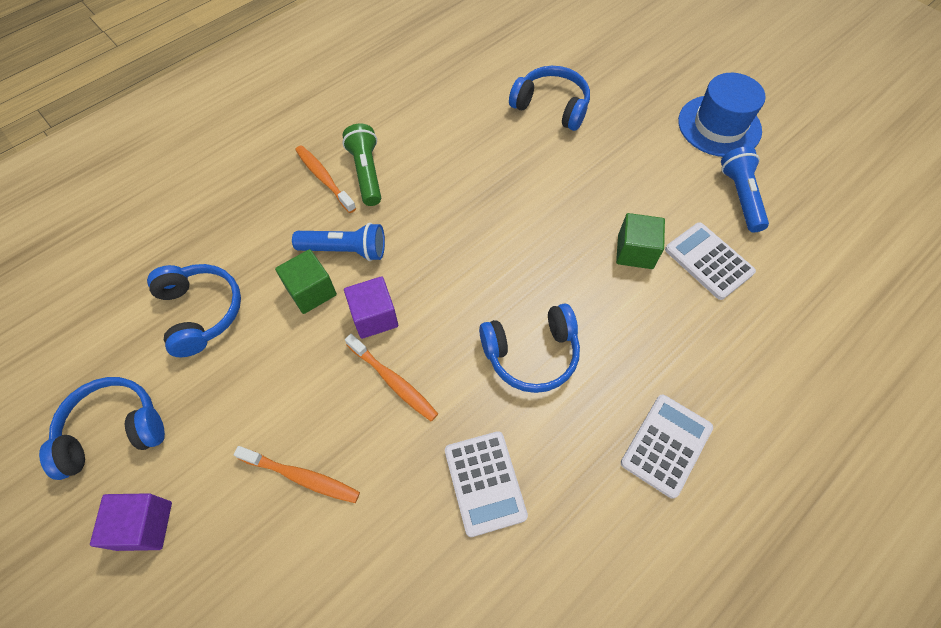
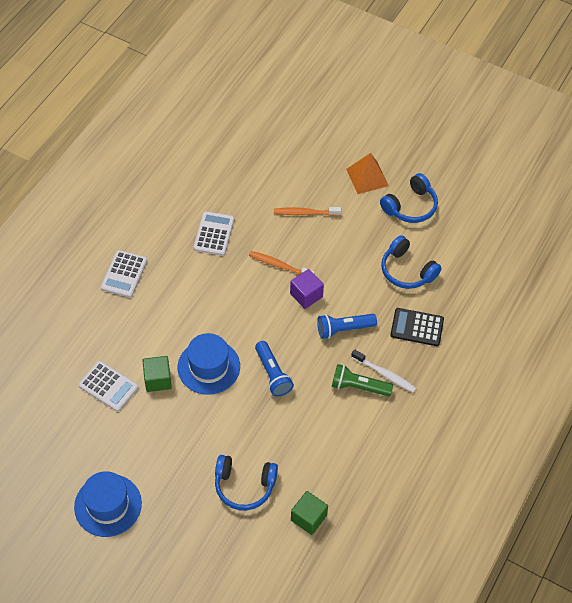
camera: 160 degrees right, 5 degrees down
purple cube [90,493,172,551] -> orange pyramid [346,153,389,194]
green cube [275,249,337,314] -> green cube moved to [291,491,328,535]
orange toothbrush [295,145,356,213] -> white toothbrush [351,349,417,393]
green flashlight [342,123,381,206] -> green flashlight turned 135 degrees clockwise [332,364,393,396]
white calculator [445,431,528,537] -> white calculator turned 45 degrees clockwise [193,211,234,256]
blue headphones [479,303,580,393] -> none
blue flashlight [721,147,769,232] -> blue flashlight moved to [255,341,294,397]
none -> blue hat [178,333,240,395]
none -> black calculator [390,308,444,346]

